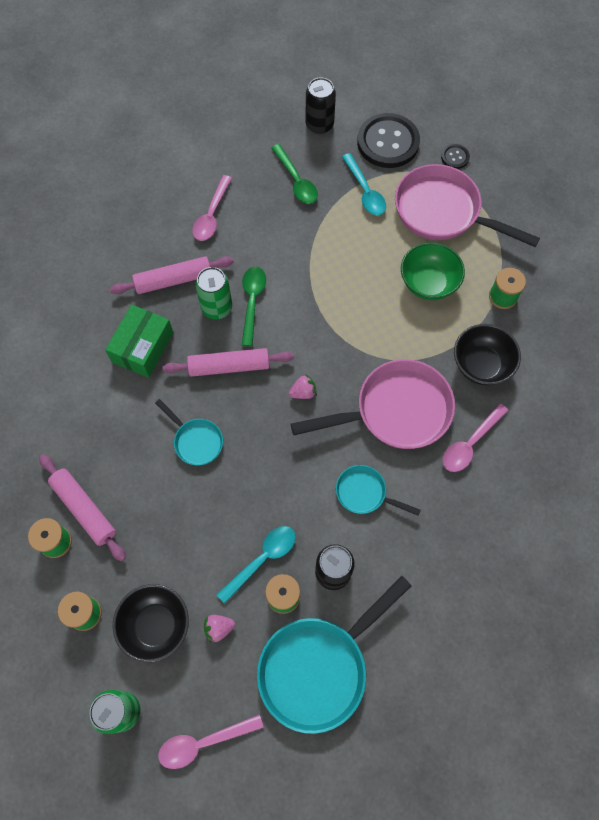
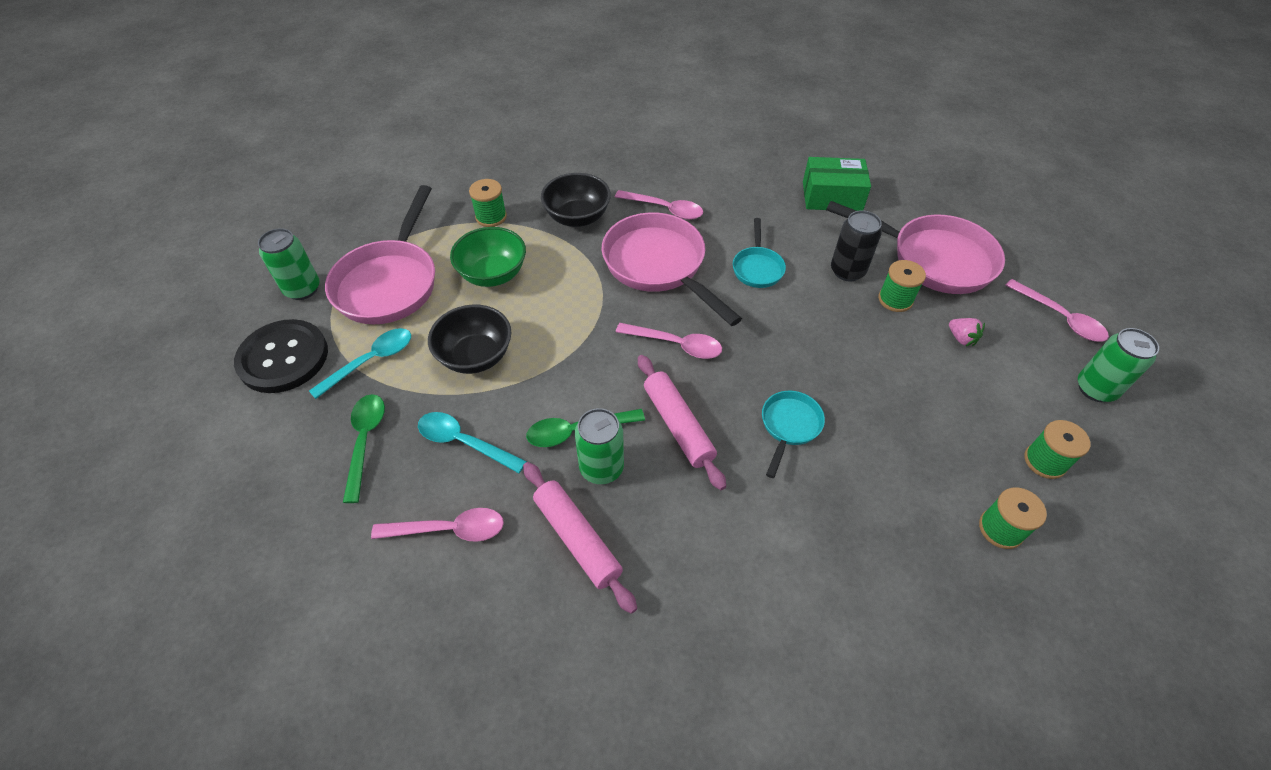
camera: 110 degrees left, 15 degrees down
pink rolling pin [39,454,126,562] -> none
green box [105,305,173,378] -> green box moved to [803,157,871,211]
black bowl [113,584,189,663] -> black bowl moved to [428,305,511,374]
turquoise spoon [216,526,296,604] -> turquoise spoon moved to [418,412,527,473]
turquoise pan [257,576,411,734] -> pink pan [826,201,1005,294]
green spoon [272,144,318,204] -> green spoon turned 45 degrees counterclockwise [343,394,385,503]
pink strawberry [289,374,317,399] -> pink spoon [616,323,722,359]
black can [305,78,336,134] -> none
black button [441,144,470,169] -> green can [258,228,320,300]

